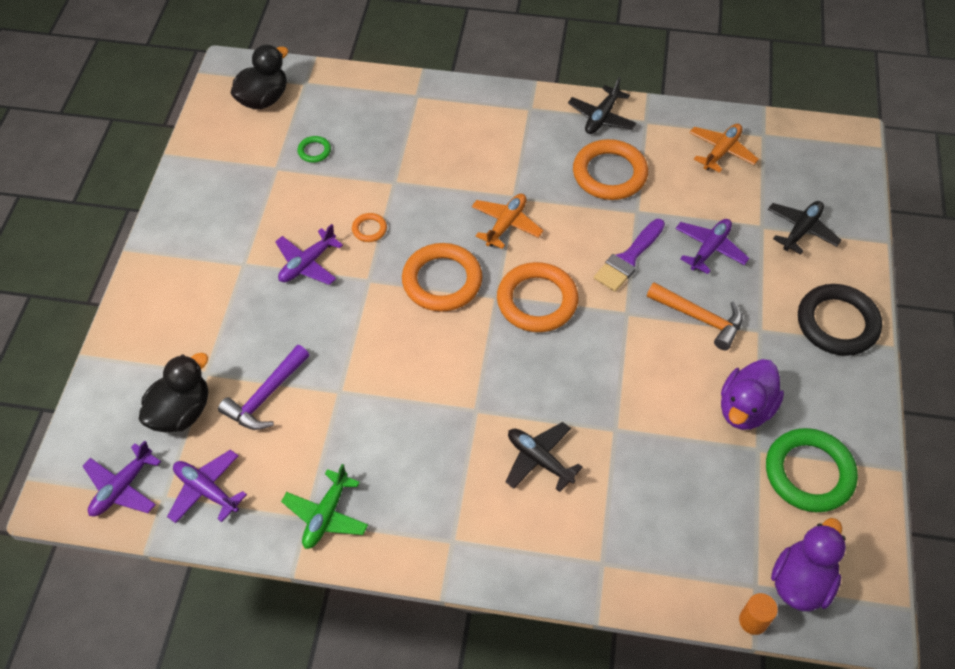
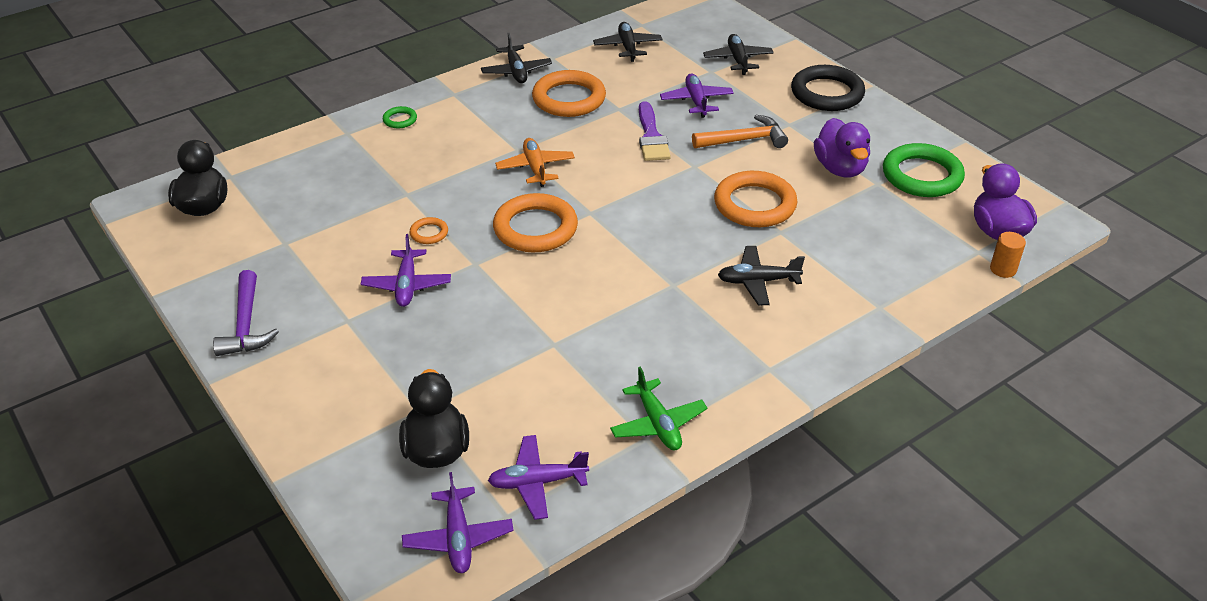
camera: 45 degrees left, 15 degrees down
purple hammer [218,345,309,430] -> purple hammer moved to [213,270,279,356]
green ring [298,136,331,163] -> green ring moved to [383,106,417,128]
orange ring [497,262,578,332] -> orange ring moved to [714,171,797,227]
orange plane [689,124,759,173] -> black plane [593,22,662,62]

